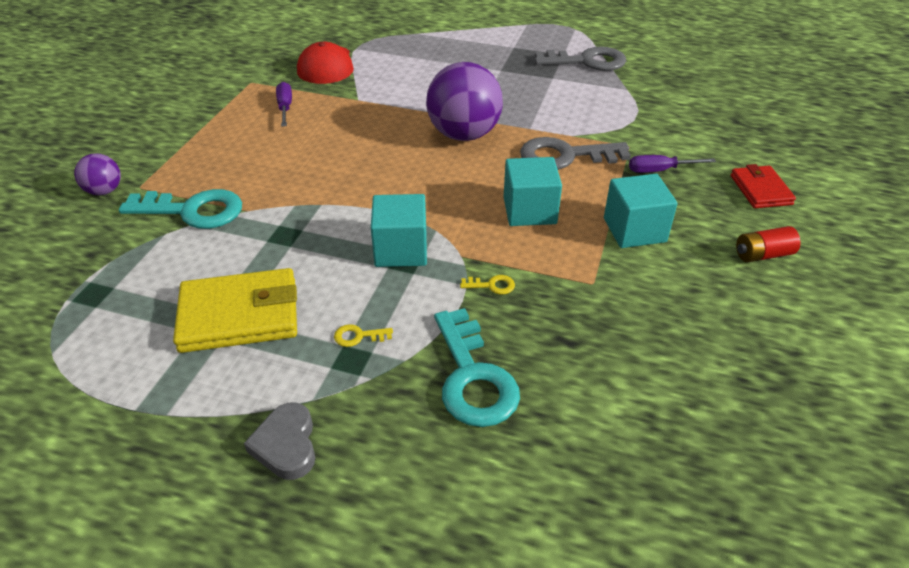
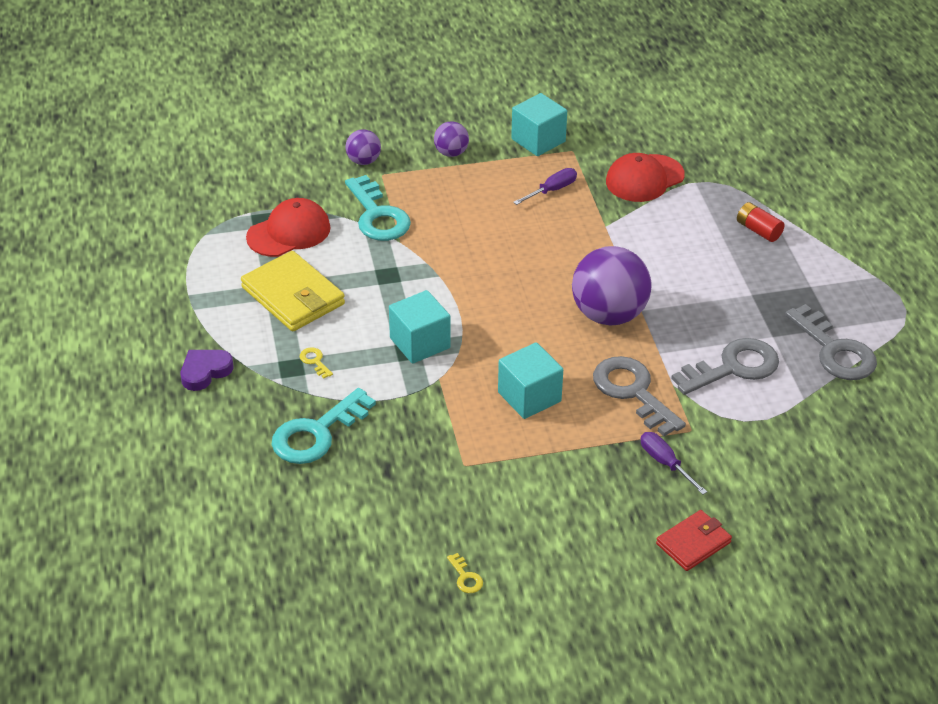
camera: 60 degrees right, 0 degrees up
grey heart [244,403,316,480] -> purple heart [181,350,234,391]
yellow key [460,275,515,295] -> yellow key moved to [447,553,483,593]
turquoise cube [604,174,677,248] -> turquoise cube moved to [511,93,567,156]
red battery [736,226,800,262] -> red battery moved to [737,202,784,242]
none -> red cap [246,198,331,257]
none -> purple ball [434,121,469,157]
none -> grey key [671,338,779,395]

